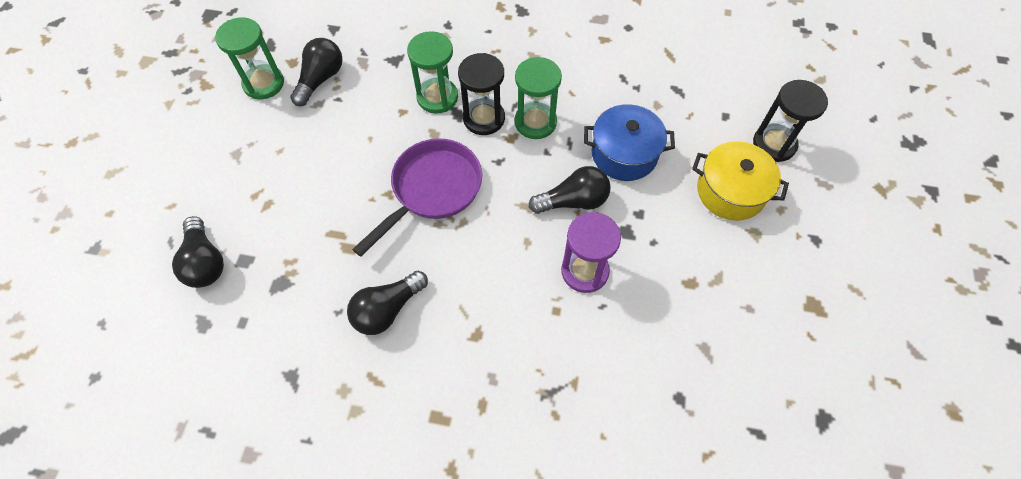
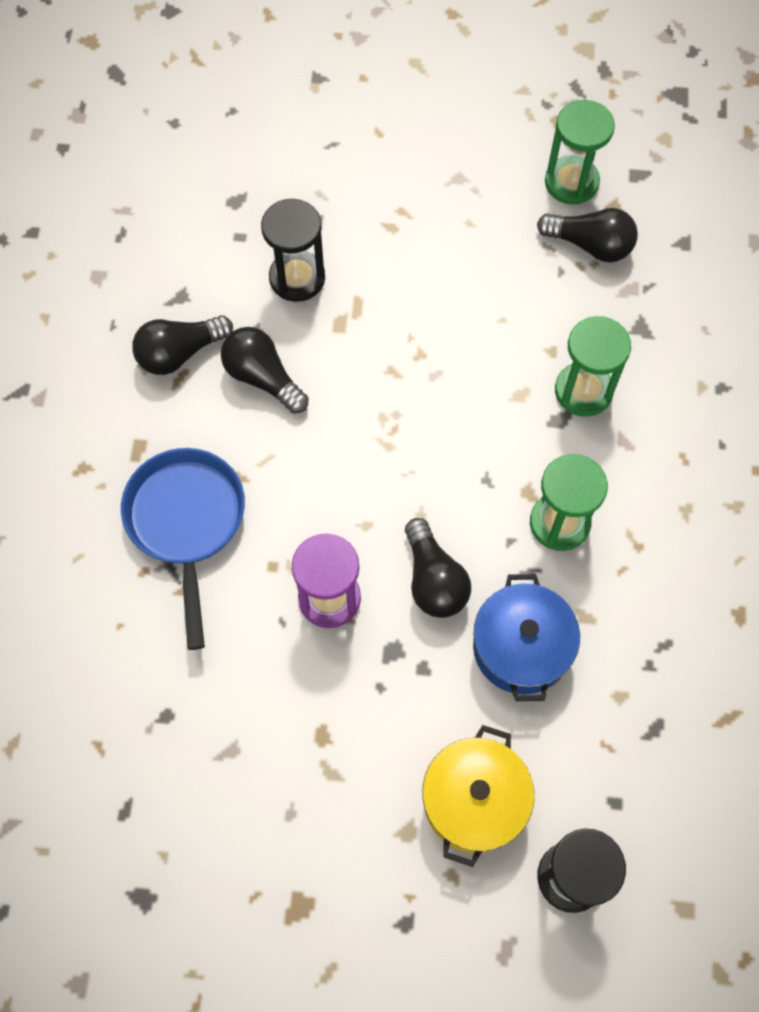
camera: 85 degrees right, 5 degrees up
black light bulb [172,216,224,288] -> black light bulb moved to [132,315,233,375]
purple pan [352,138,482,257] -> none
black hourglass [458,53,505,135] -> black hourglass moved to [261,199,325,302]
none -> blue pan [121,448,245,650]

